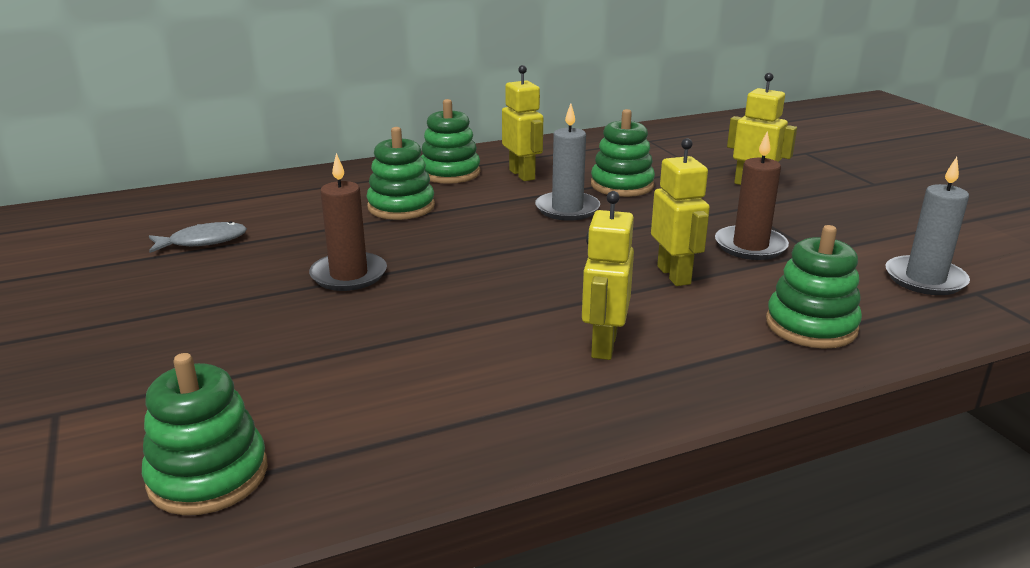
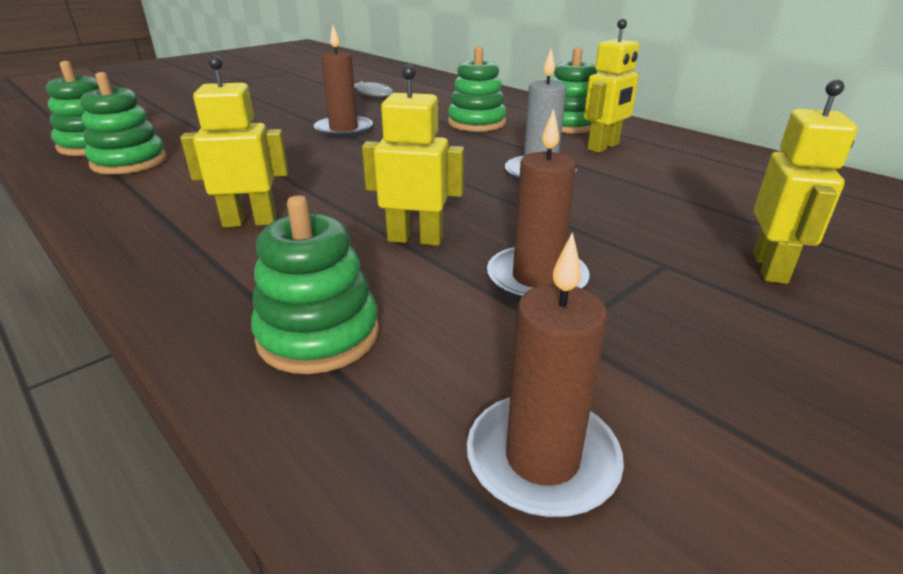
camera: 70 degrees right, 5 degrees up
green stacking toy [591,109,655,197] -> green stacking toy moved to [80,72,167,174]
yellow robot [651,138,710,286] -> yellow robot turned 135 degrees counterclockwise [362,64,464,246]
grey candle [886,157,970,295] -> brown candle [467,232,624,517]

